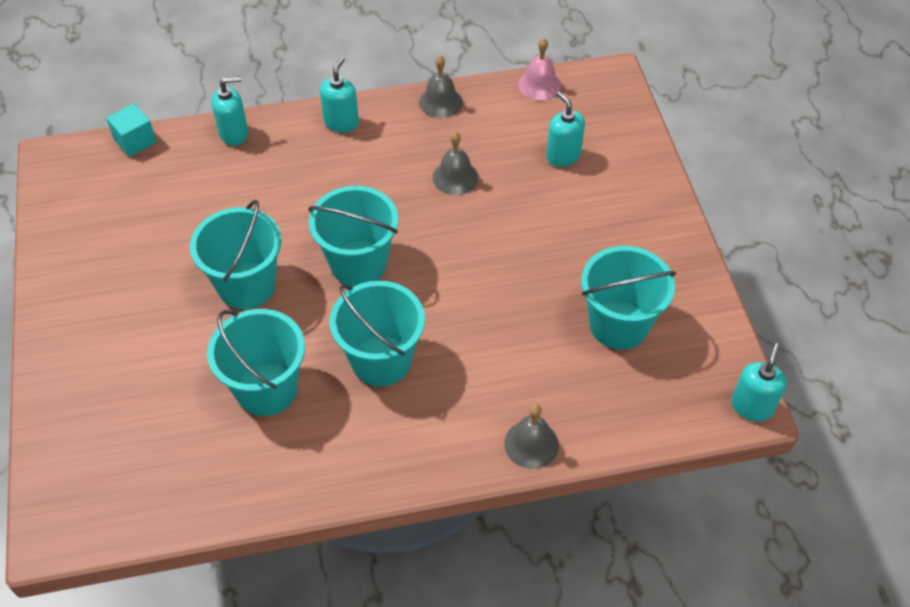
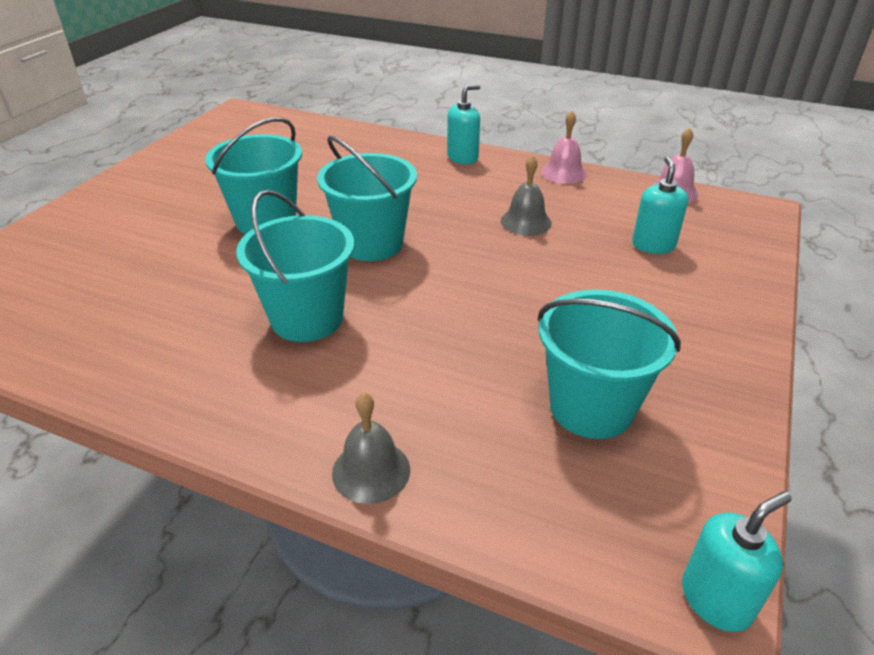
camera: 35 degrees right, 15 degrees down
turquoise cube [106,103,157,157] -> none
turquoise bucket [207,309,305,416] -> none
turquoise soap dispenser [211,76,248,146] -> none
grey bell [419,55,463,118] -> pink bell [541,111,587,184]

